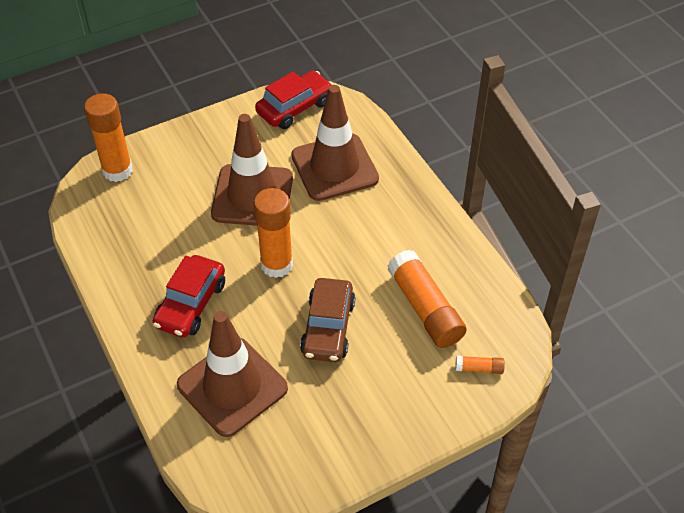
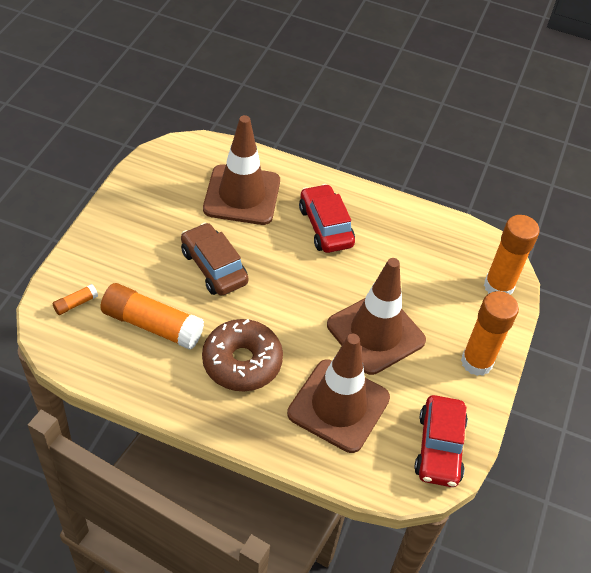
camera: 135 degrees right, 0 degrees up
orange glue stick [254,188,293,278] -> orange glue stick moved to [461,291,519,376]
none -> brown donut [202,319,283,391]

